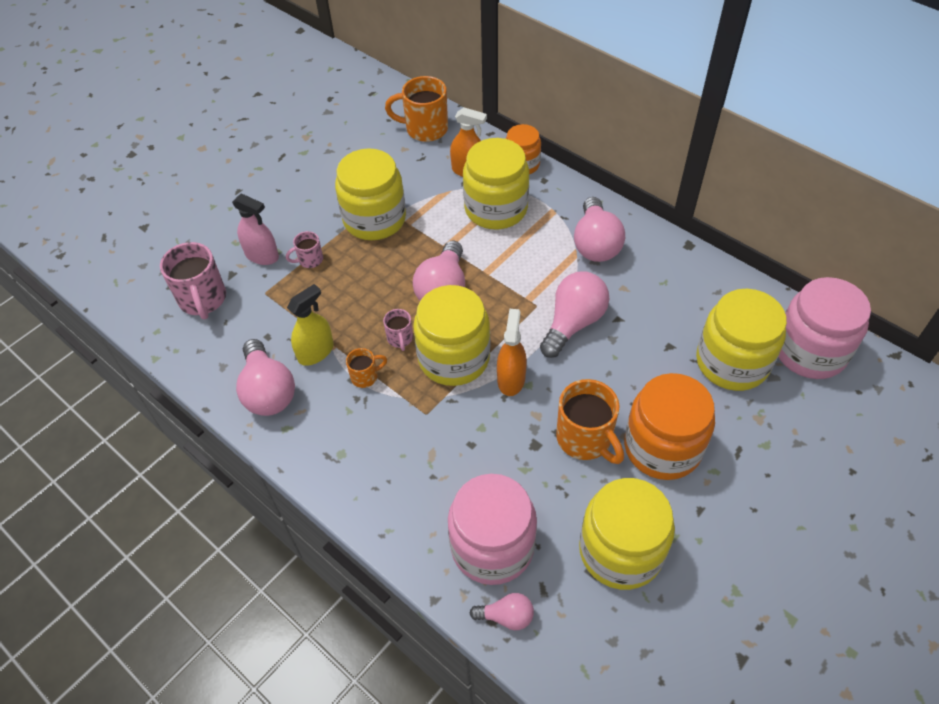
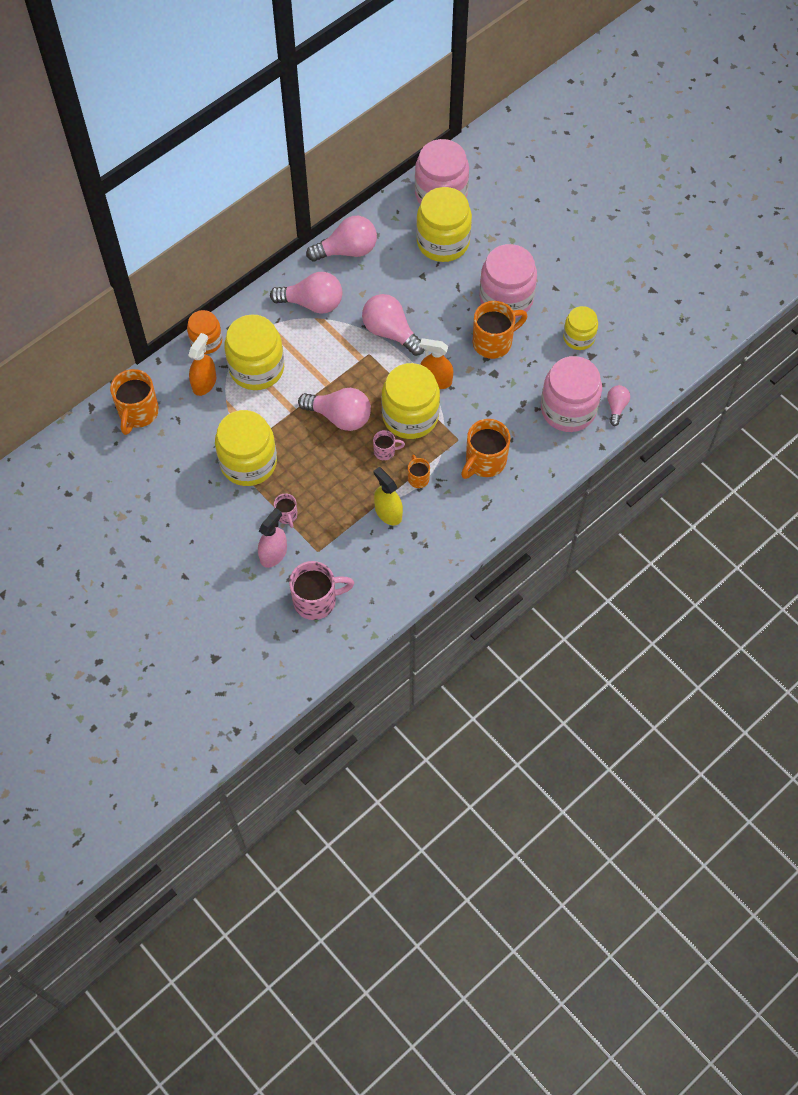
camera: 85 degrees left, 10 degrees up
pink light bulb [236,339,295,416] -> pink light bulb moved to [306,216,377,261]
yellow jar [579,478,675,590] -> yellow jar [563,306,598,350], size x0.59
orange jar [624,373,715,480] -> pink jar [479,244,537,318]
none -> orange mug [461,419,511,479]

